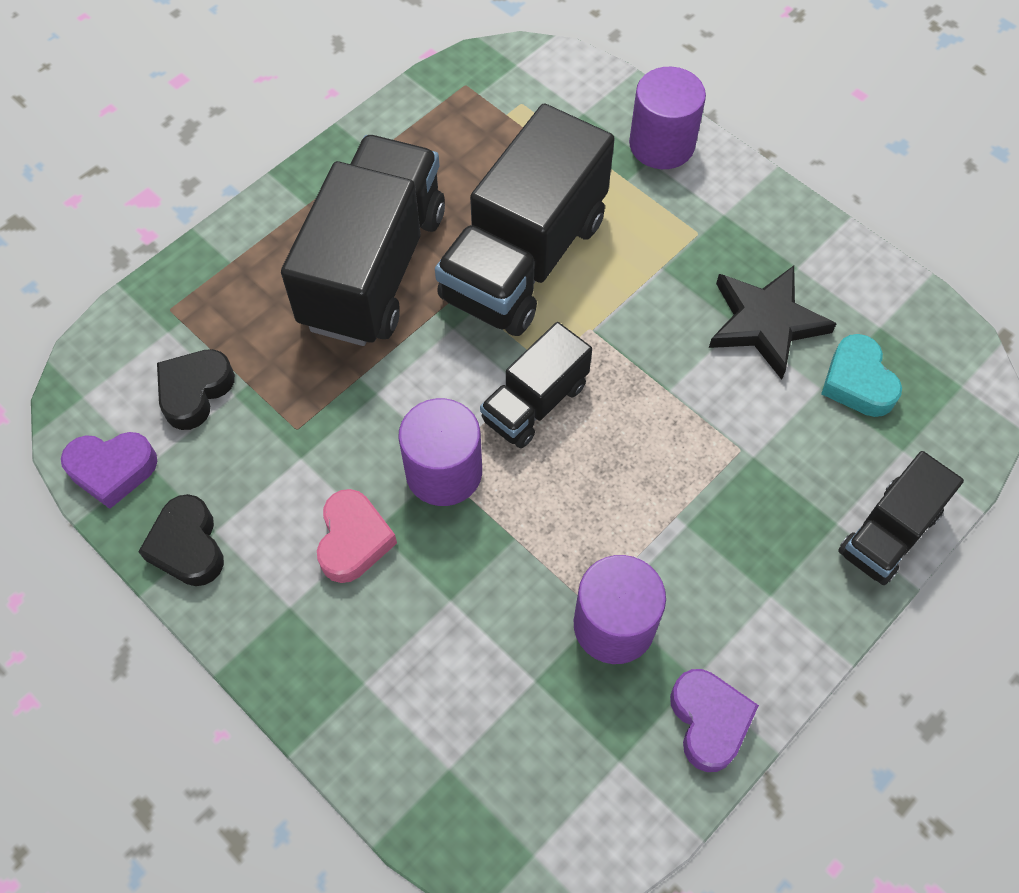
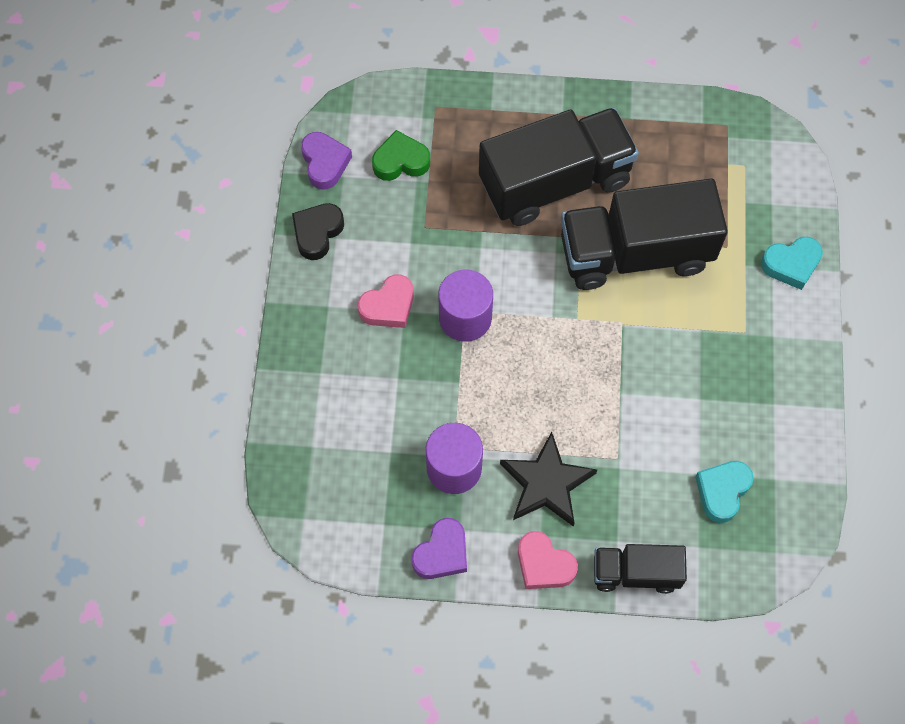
camera: 50 degrees right, 5 degrees up
purple heart [61,432,157,509] -> purple heart turned 150 degrees counterclockwise [301,132,352,190]
black heart [157,349,235,430] -> green heart [372,130,430,181]
black truck [480,322,592,448] -> none
purple cylinder [629,67,706,169] -> turquoise heart [761,237,823,290]
black star [709,266,837,380] -> black star moved to [500,432,597,527]
none -> pink heart [518,531,578,589]

